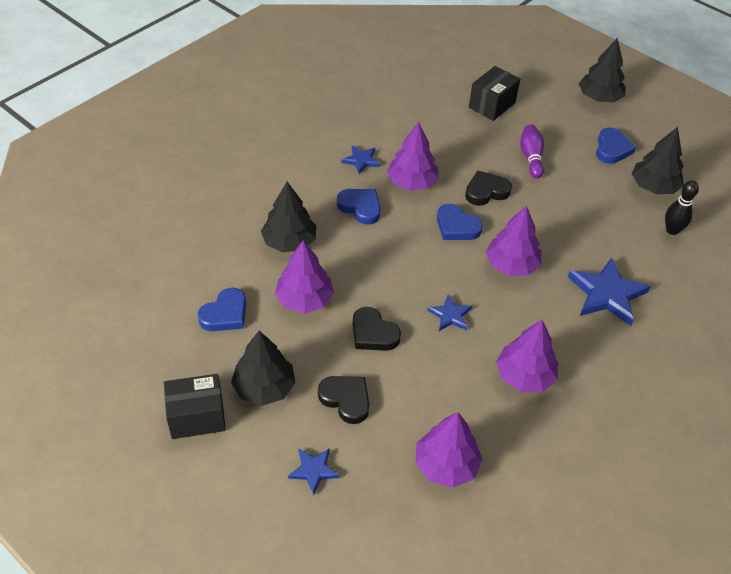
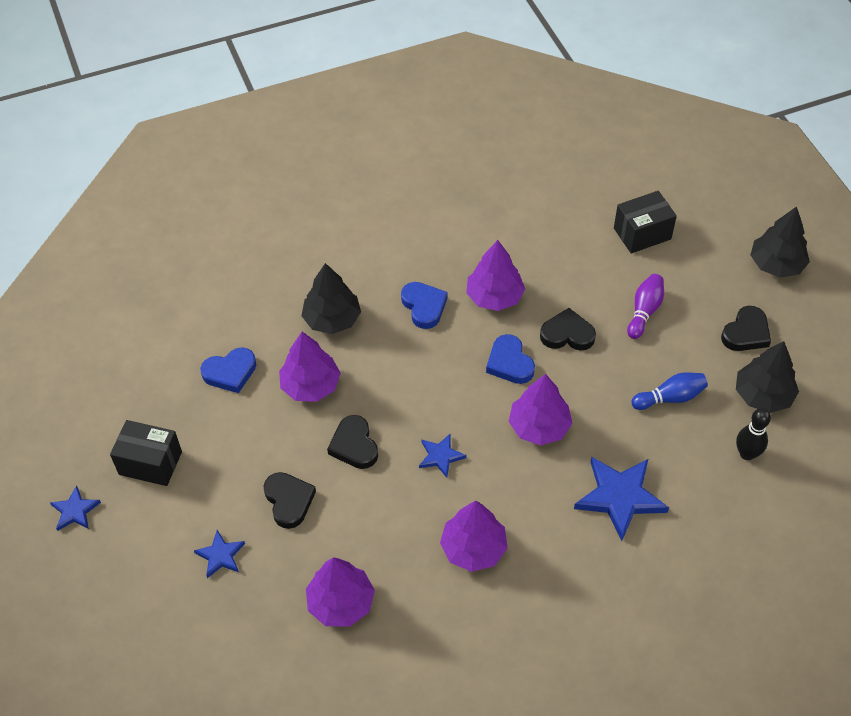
camera: 30 degrees right, 5 degrees up
black tree [231,331,296,406] -> none
blue star [342,145,380,174] -> blue star moved to [50,485,101,531]
blue heart [596,127,636,164] -> black heart [721,306,771,351]
none -> blue bowling pin [631,373,708,410]

